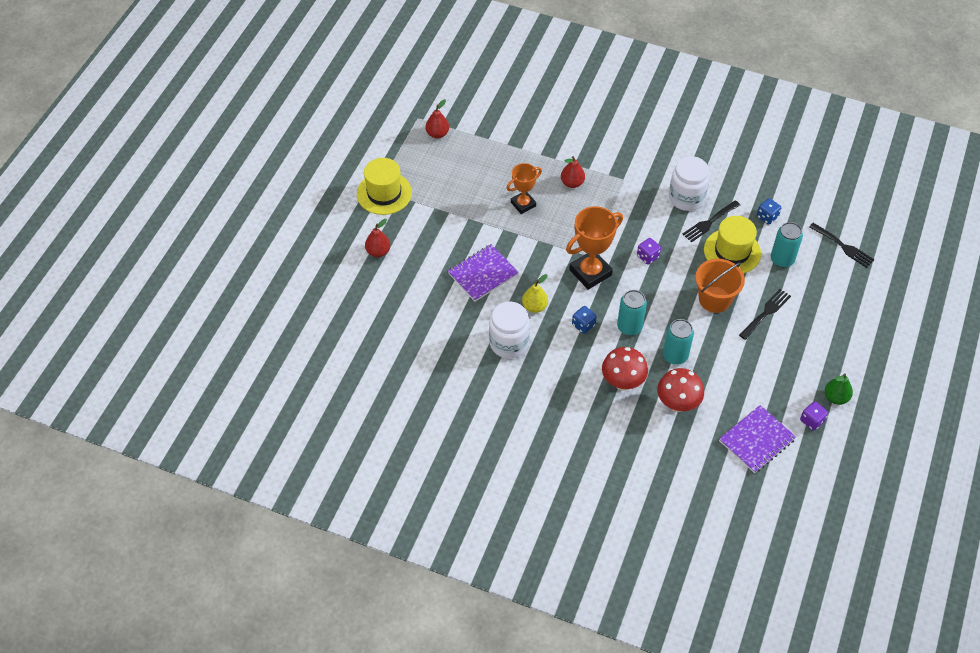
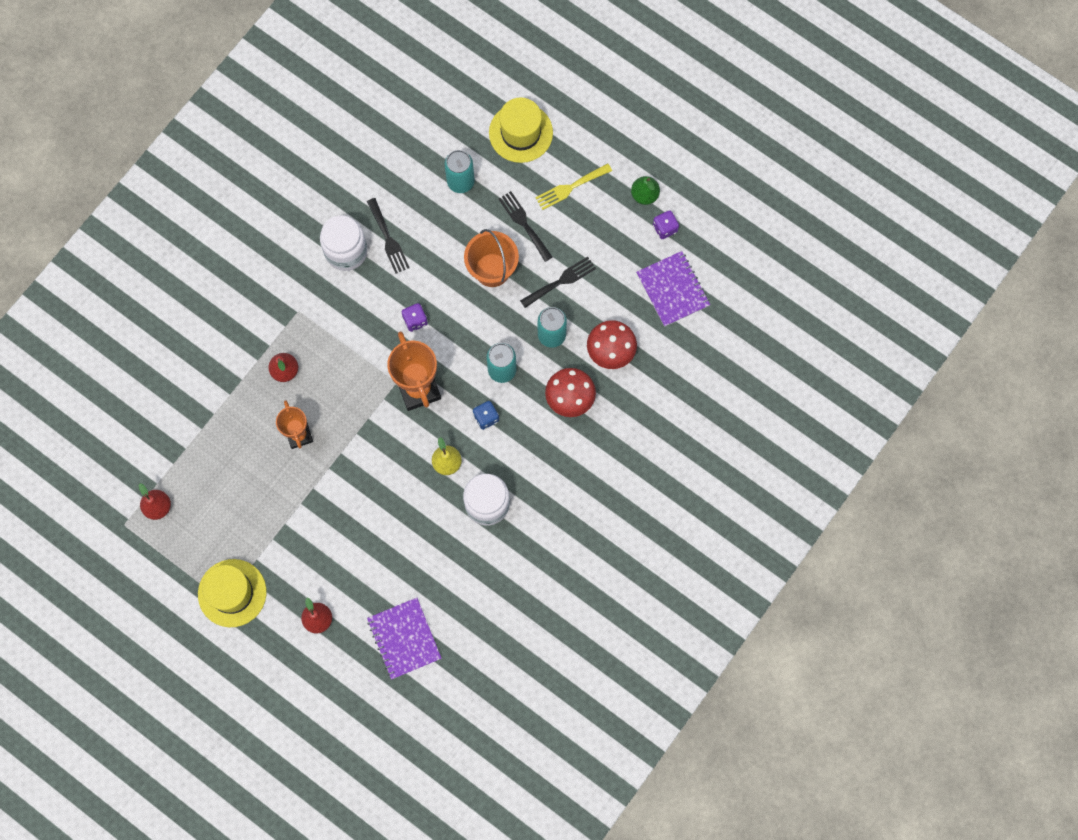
camera: 75 degrees left, 20 degrees up
purple notebook [448,244,519,302] -> purple notebook moved to [367,598,442,680]
yellow hat [704,216,761,274] -> yellow hat moved to [489,97,553,163]
blue dice [757,198,781,225] -> none
black fork [809,223,875,268] -> black fork moved to [520,257,596,308]
none -> yellow fork [535,163,612,210]

